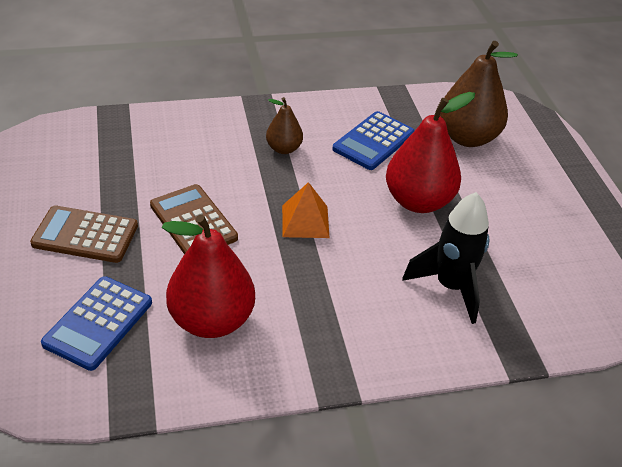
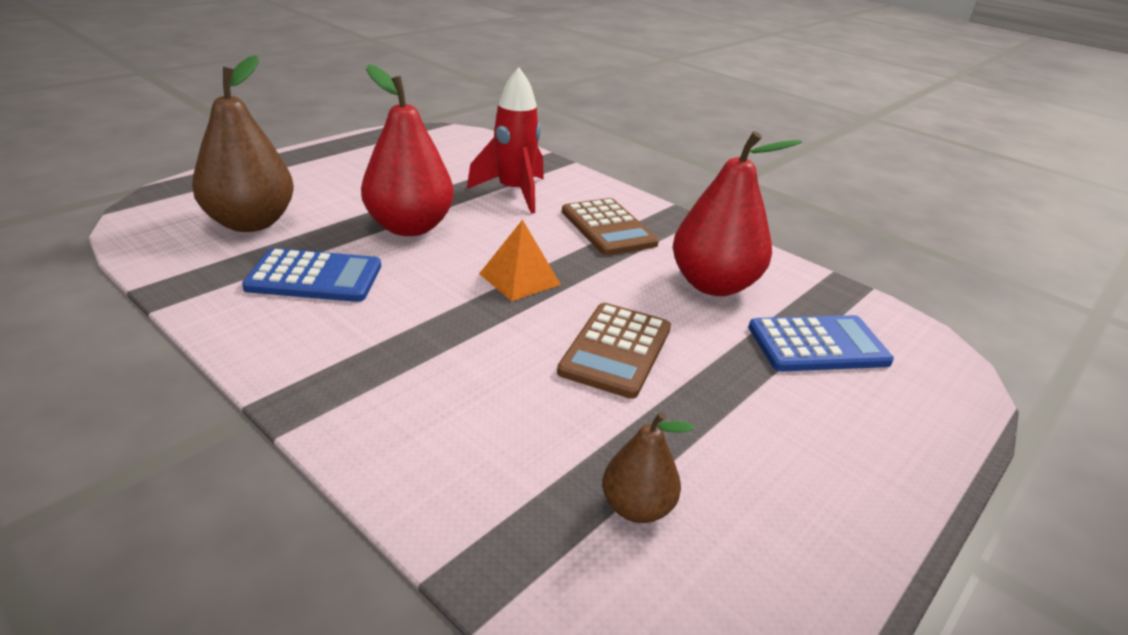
camera: 125 degrees left, 10 degrees down
brown calculator [30,205,138,263] -> brown calculator moved to [562,198,659,255]
brown pear [266,97,303,154] -> brown pear moved to [602,412,694,523]
black rocket [402,192,490,324] -> red rocket [467,67,544,214]

